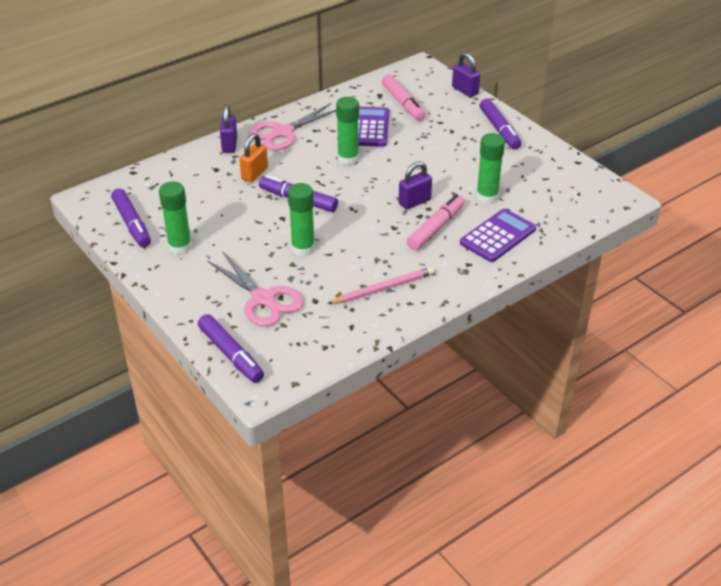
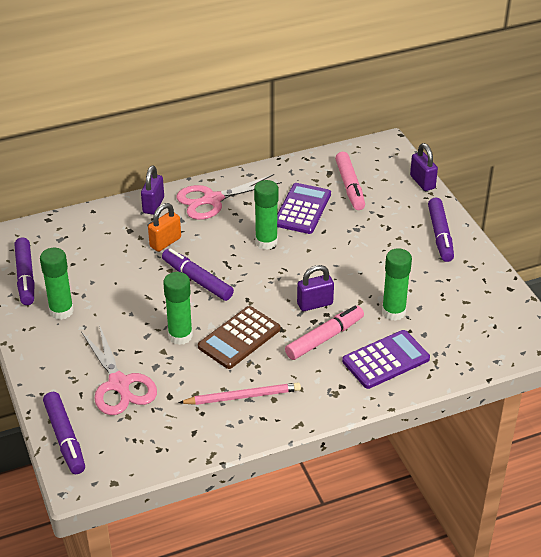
camera: 15 degrees right, 0 degrees up
none -> brown calculator [198,306,280,369]

